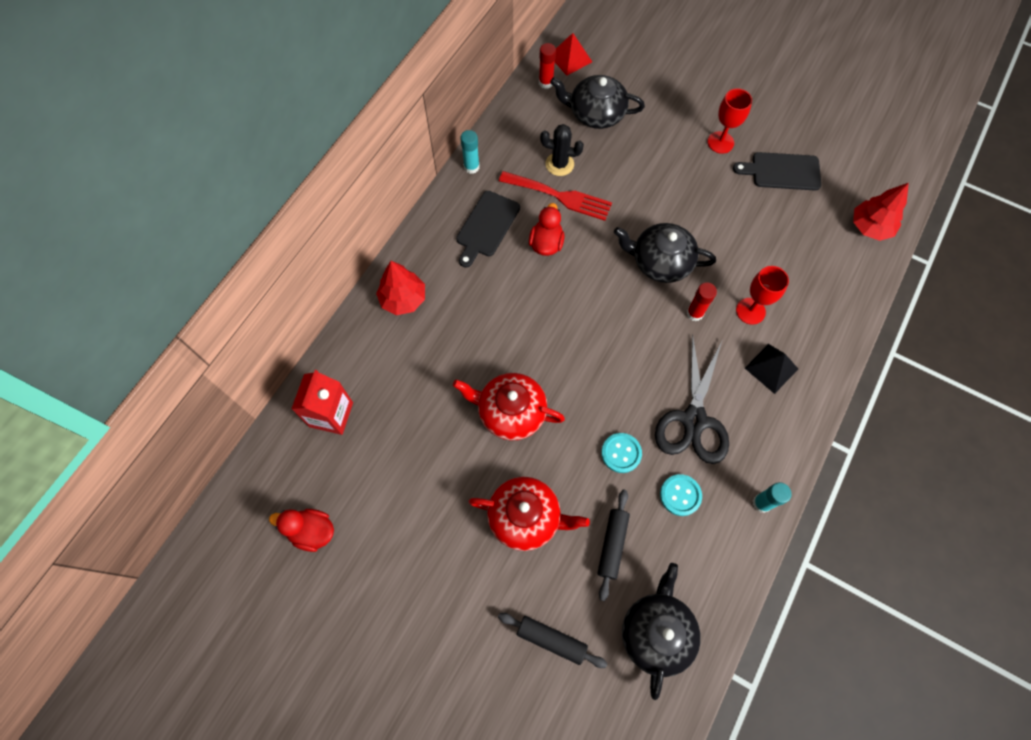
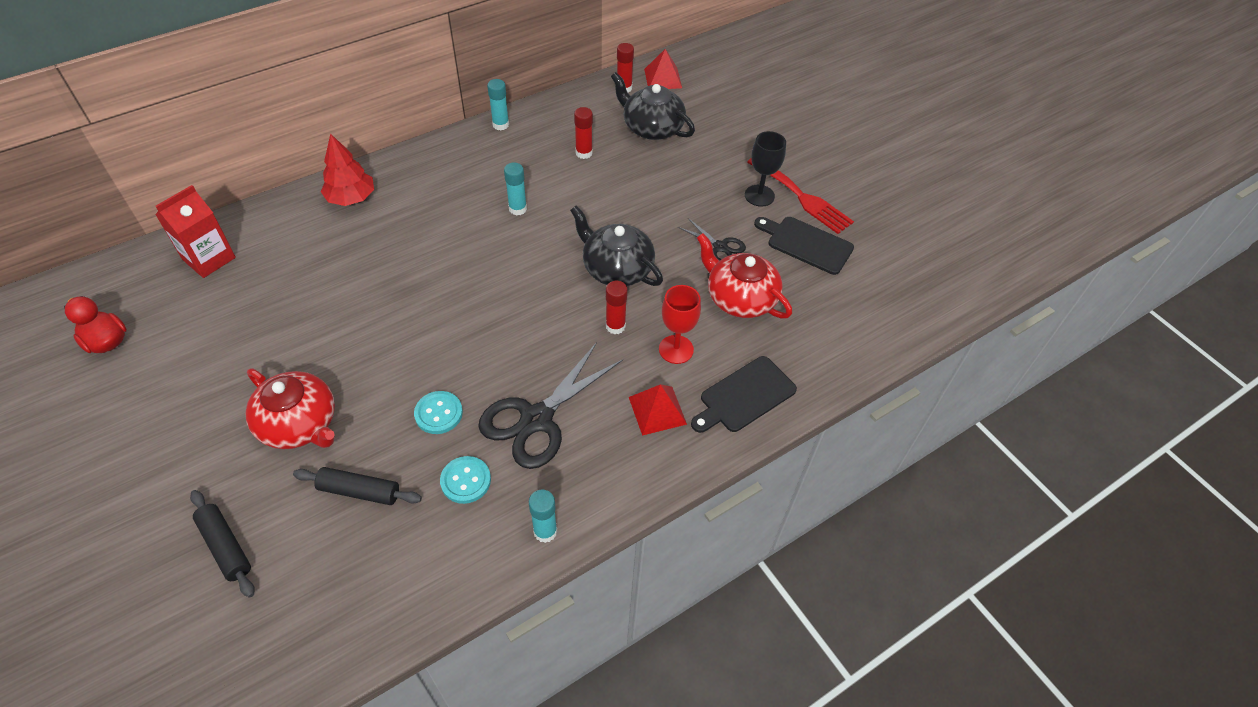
camera: 25 degrees right, 15 degrees down
red teapot [453,373,565,441] -> red teapot moved to [697,233,792,318]
black cutting board [456,191,520,268] -> black cutting board moved to [691,356,797,433]
red fork [499,171,612,221] -> red fork moved to [747,158,854,234]
red duck [529,203,565,256] -> turquoise glue stick [504,162,527,215]
black cactus [540,124,584,176] -> red glue stick [574,107,593,159]
black rolling pin [598,490,630,601] -> black rolling pin turned 60 degrees clockwise [293,467,422,505]
black teapot [622,563,701,700] -> none
red goblet [707,88,752,154] -> black goblet [745,131,786,207]
black pyramid [745,344,798,394] -> red pyramid [629,384,687,436]
red tree [853,183,909,241] -> none
none -> black scissors [678,218,746,261]

